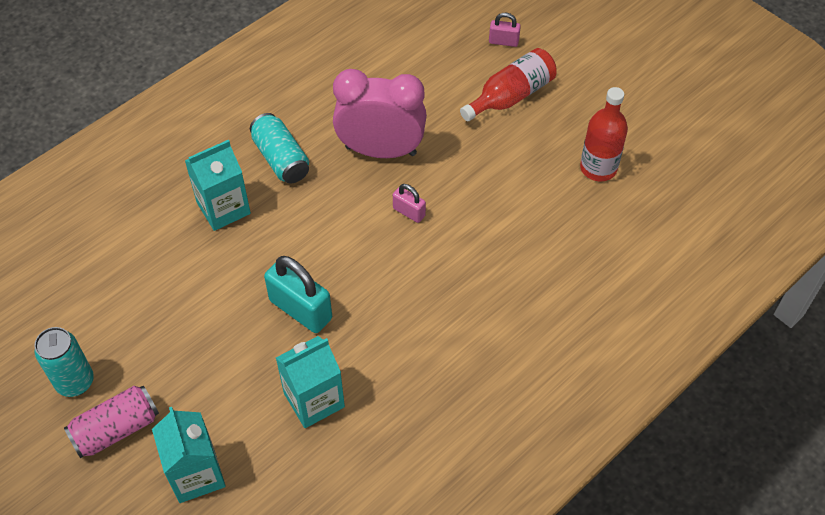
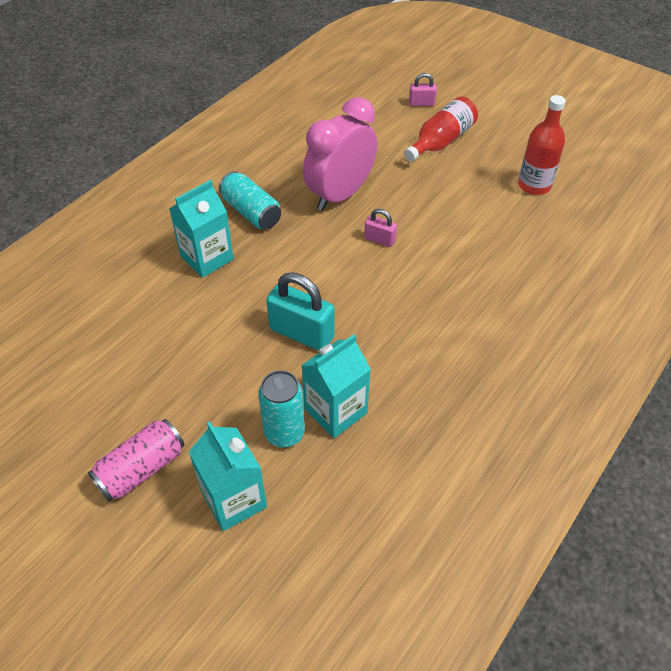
camera: 10 degrees left, 5 degrees down
turquoise can [34,327,94,397] -> turquoise can moved to [258,370,305,448]
pink clock [333,69,427,158] -> pink clock turned 45 degrees counterclockwise [303,97,377,211]

